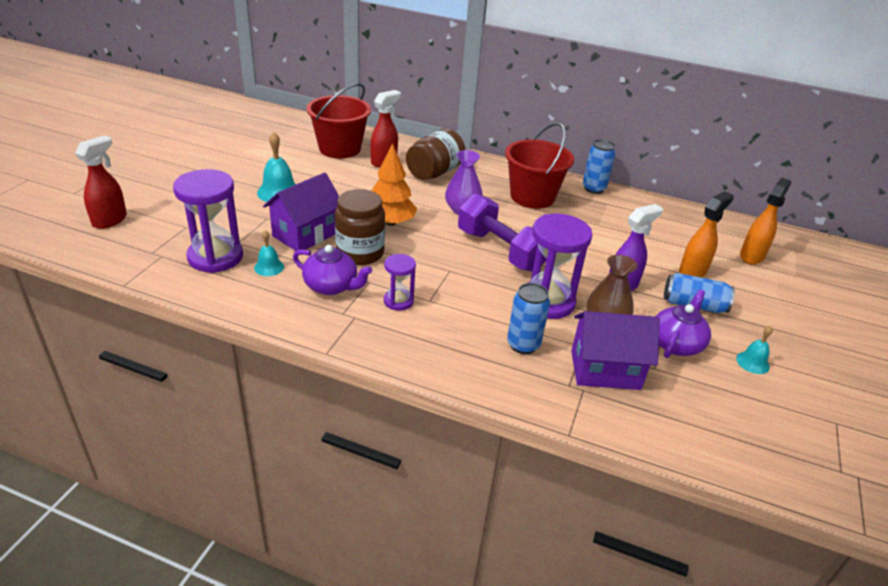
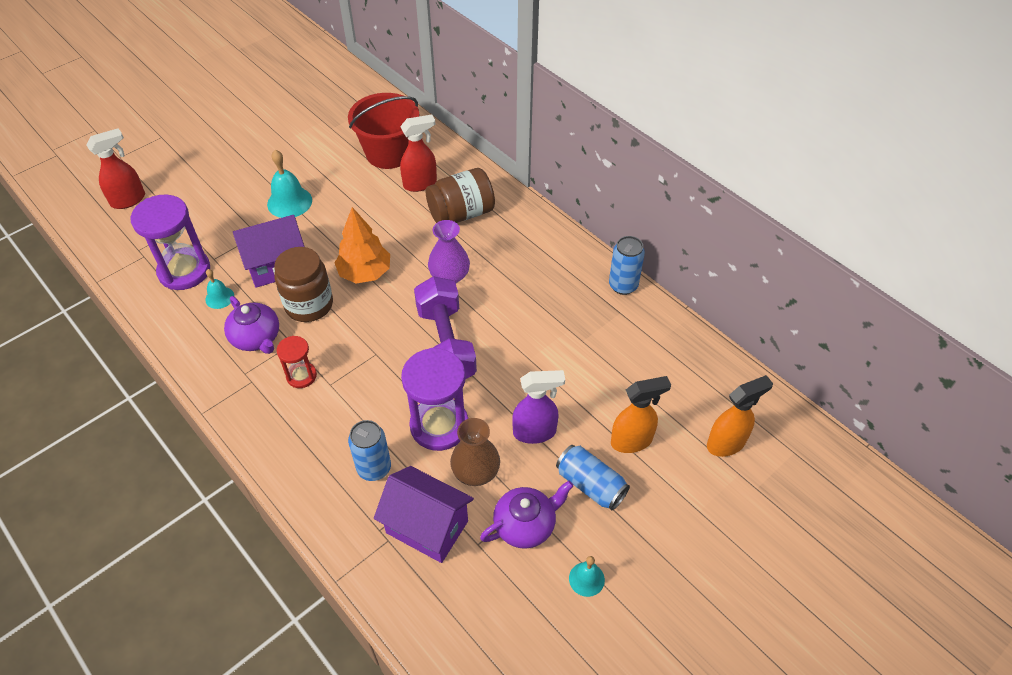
camera: 30 degrees right, 15 degrees up
purple hourglass [384,254,416,311] -> red hourglass [277,336,317,388]
red bucket [505,122,574,209] -> none

